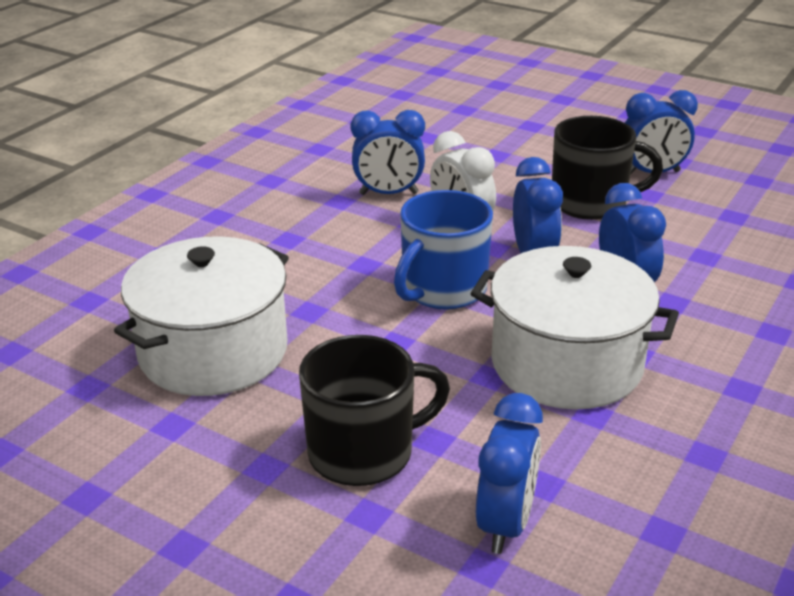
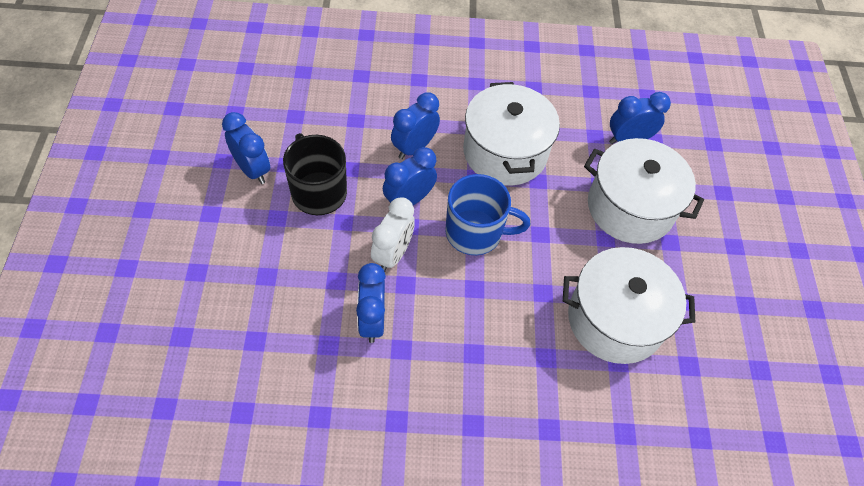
camera: 125 degrees left, 25 degrees up
black mug [299,335,450,486] -> white pot [584,138,704,244]
blue clock [351,110,425,195] -> blue clock turned 150 degrees counterclockwise [356,263,386,343]

